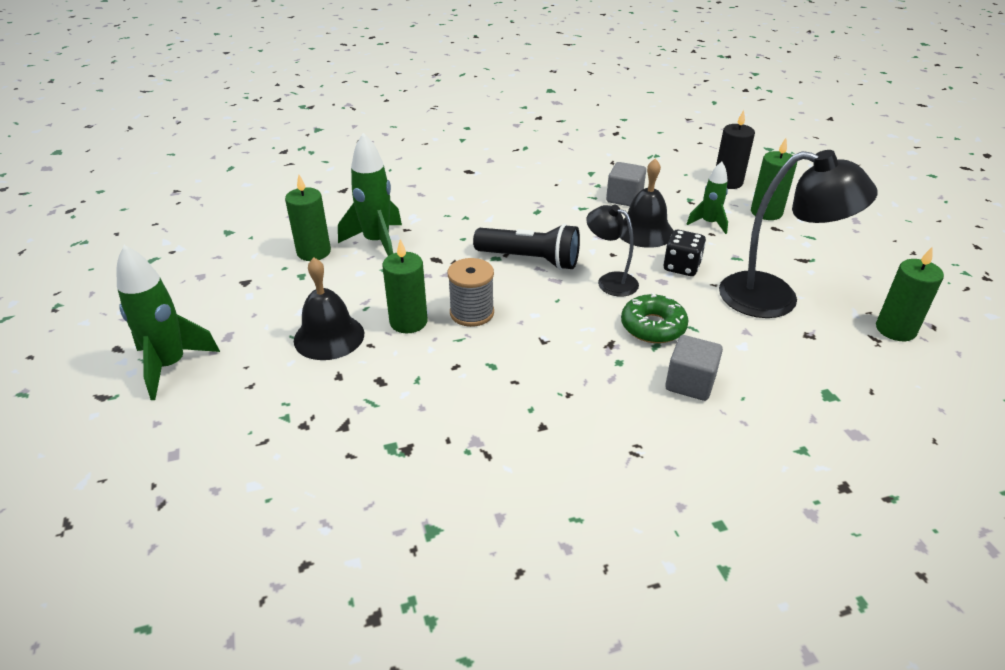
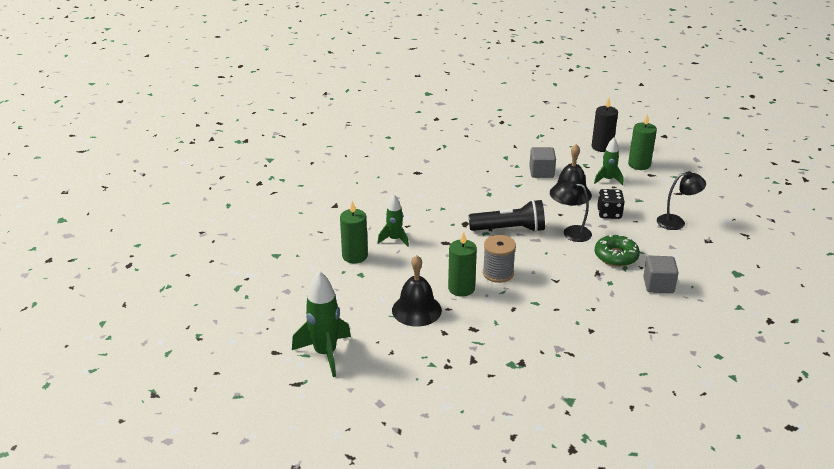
camera: 20 degrees left, 5 degrees down
green rocket [338,133,402,256] -> green rocket [378,195,409,247], size x0.61
black lamp [719,150,878,318] -> black lamp [657,171,706,230], size x0.55
green candle [876,246,944,341] -> none

